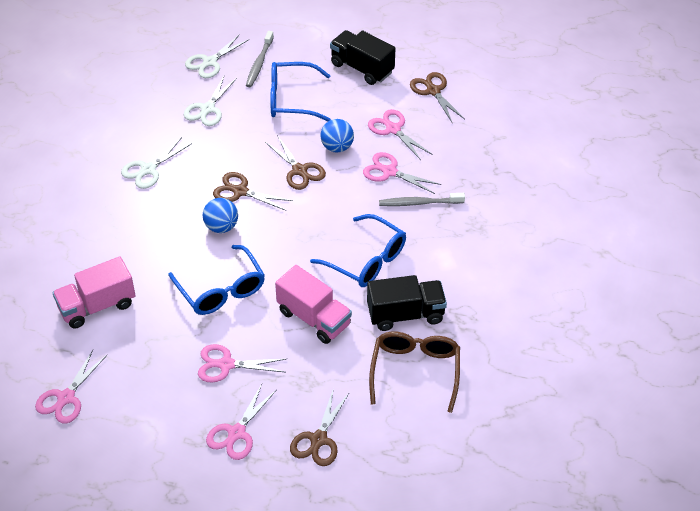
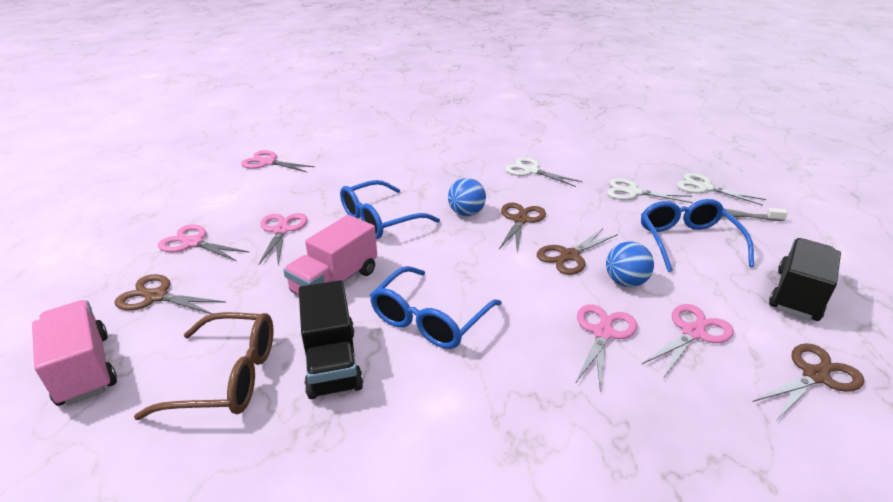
camera: 85 degrees right, 15 degrees down
pink truck [52,256,136,328] -> pink truck moved to [32,300,117,406]
grey toothbrush [379,193,465,206] -> none

